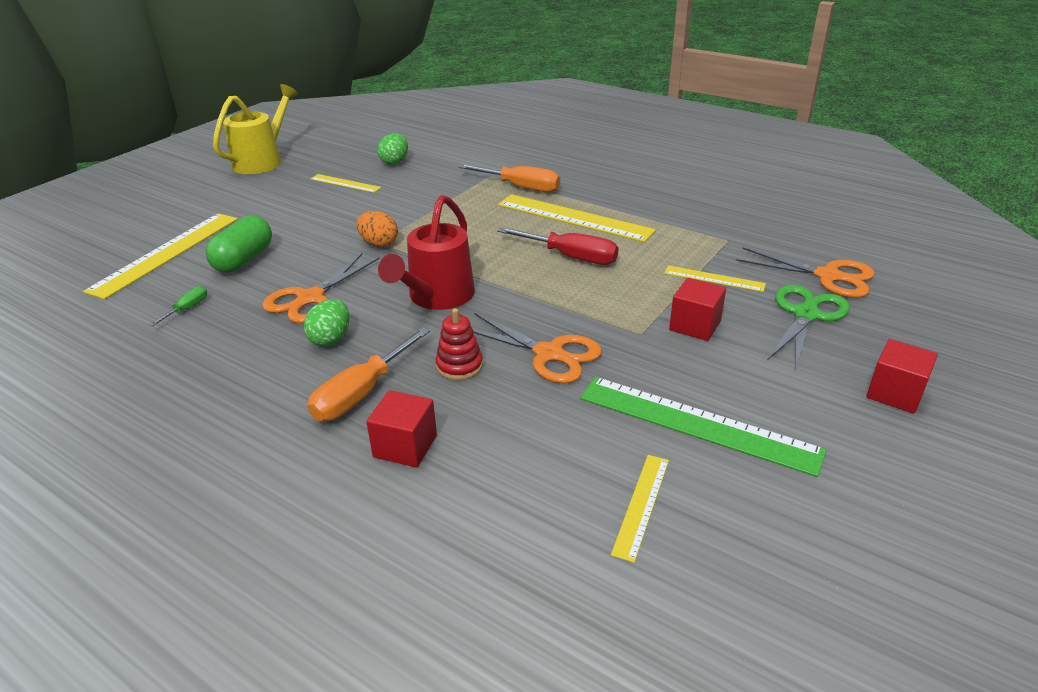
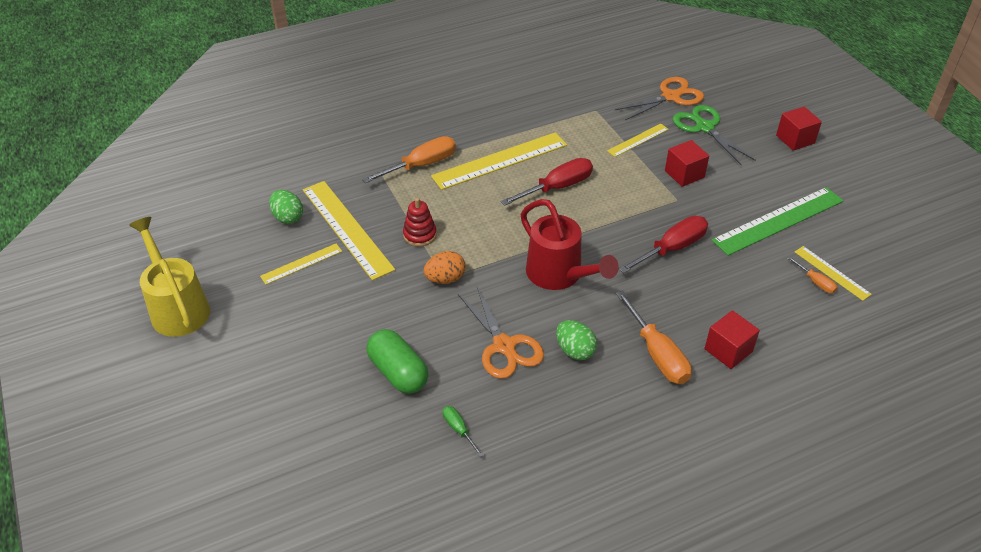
camera: 60 degrees left, 10 degrees up
yellow ruler [83,213,238,299] -> yellow ruler moved to [303,181,395,281]
red stacking toy [436,308,483,380] -> red stacking toy moved to [403,198,437,247]
orange scissors [473,313,602,383] -> red screwdriver [619,216,708,274]
none -> orange screwdriver [787,257,838,293]

